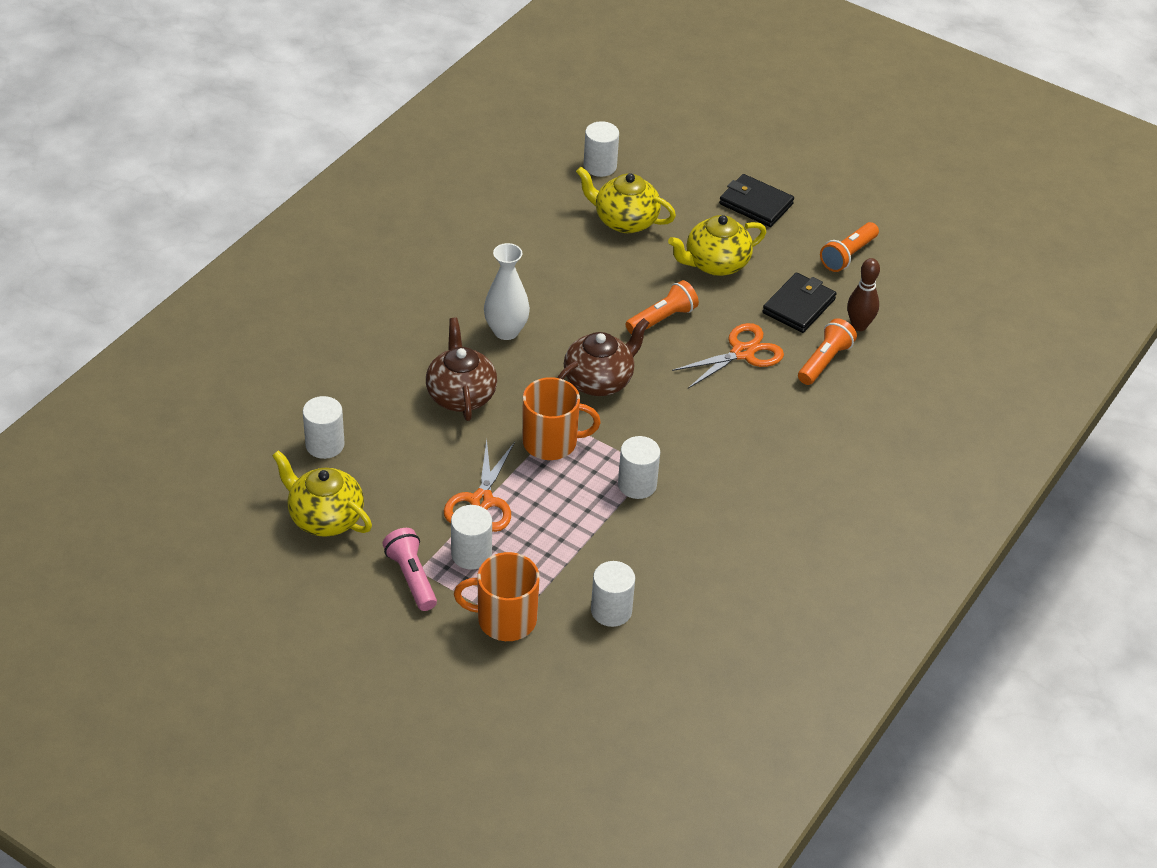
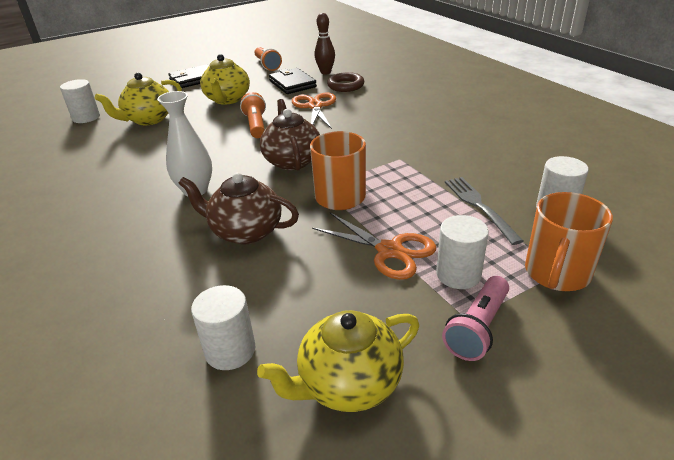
camera: 60 degrees left, 10 degrees down
pink flashlight [382,528,437,611] -> pink flashlight turned 60 degrees counterclockwise [442,276,509,361]
white cylinder [618,436,660,499] -> none
orange flashlight [798,318,857,385] -> brown ring [327,72,364,92]
none -> grey fork [445,177,523,245]

